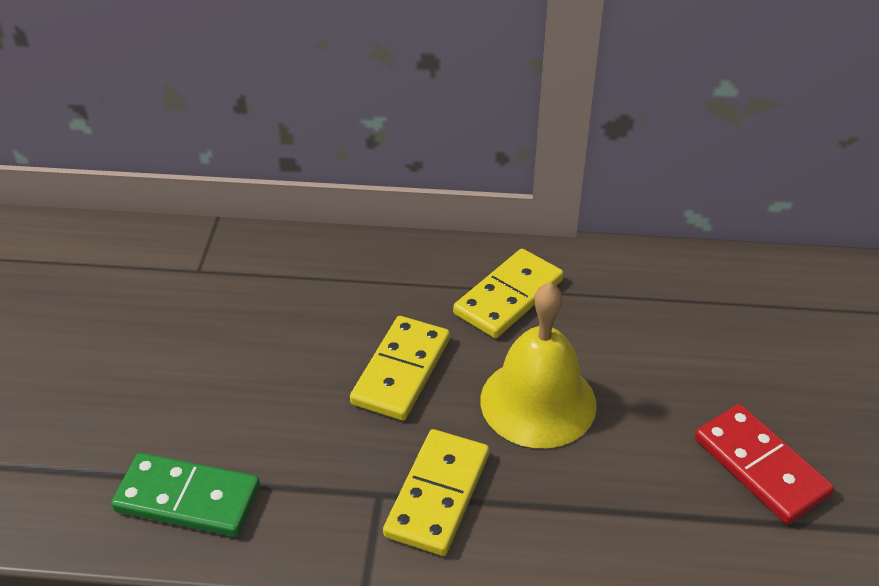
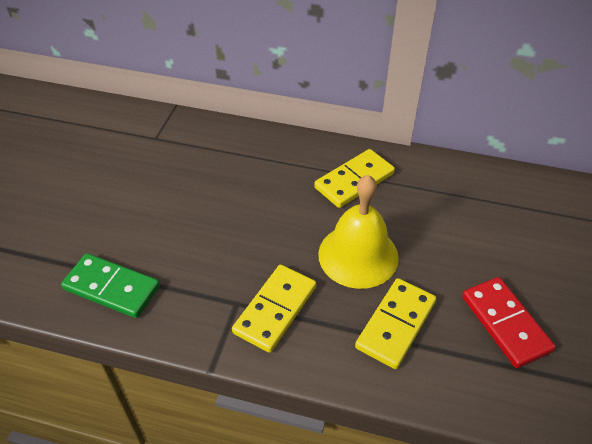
camera: 10 degrees right, 5 degrees up
yellow domino [350,316,450,421] -> yellow domino moved to [355,278,436,369]

